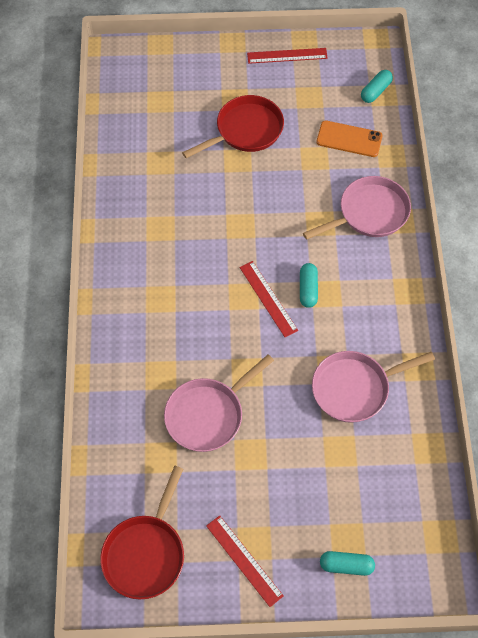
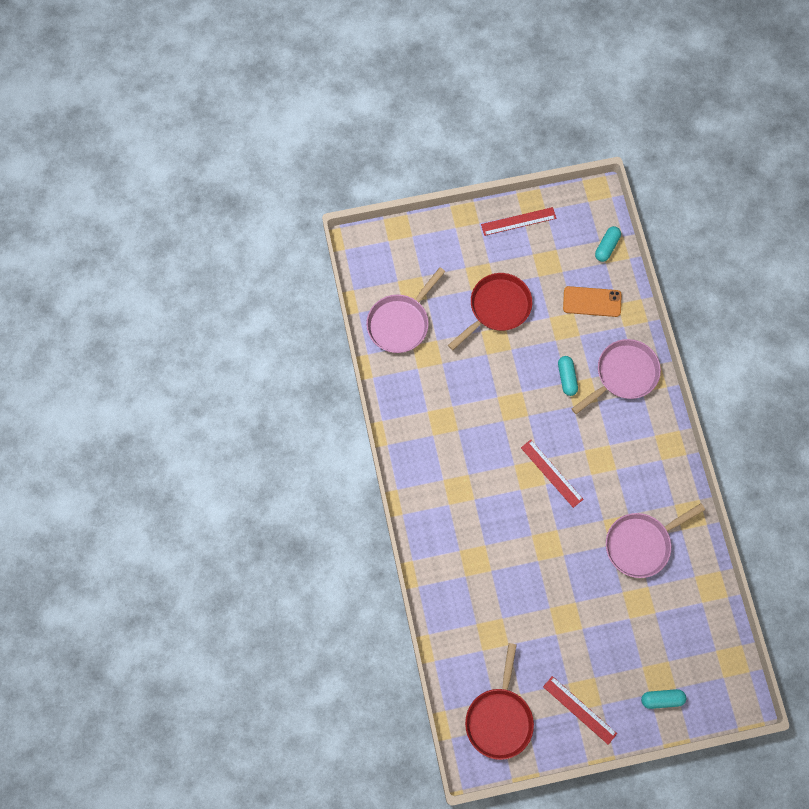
camera: 10 degrees left, 10 degrees up
pink pan [164,354,274,452] -> pink pan moved to [366,267,445,353]
turquoise capsule [300,263,318,308] -> turquoise capsule moved to [558,356,578,396]

